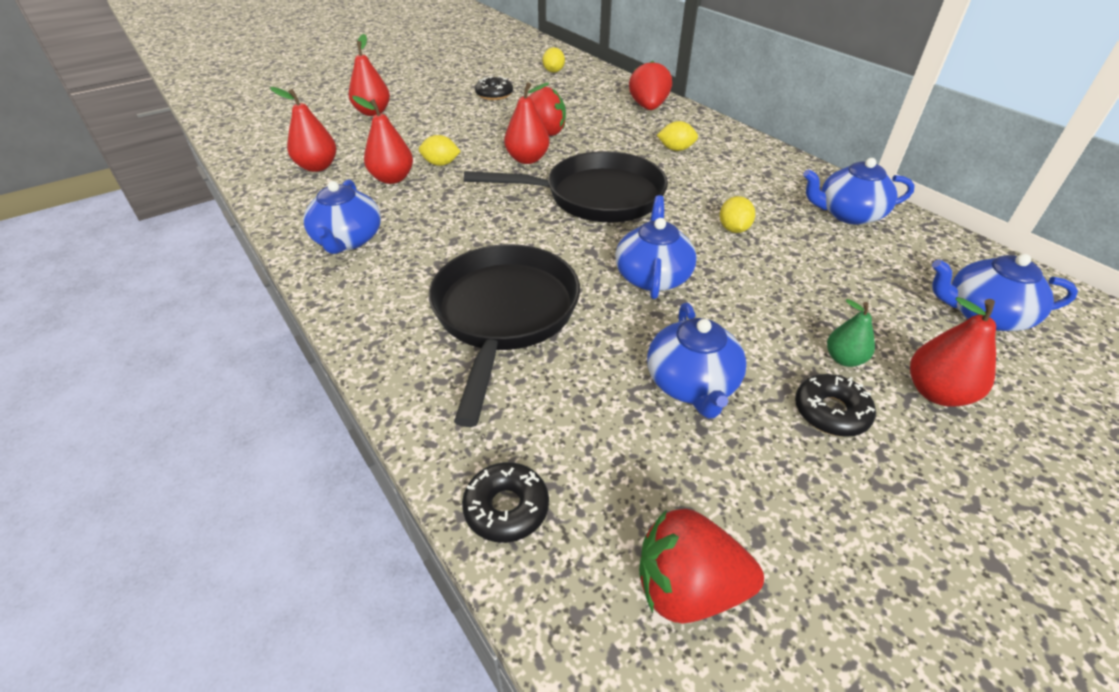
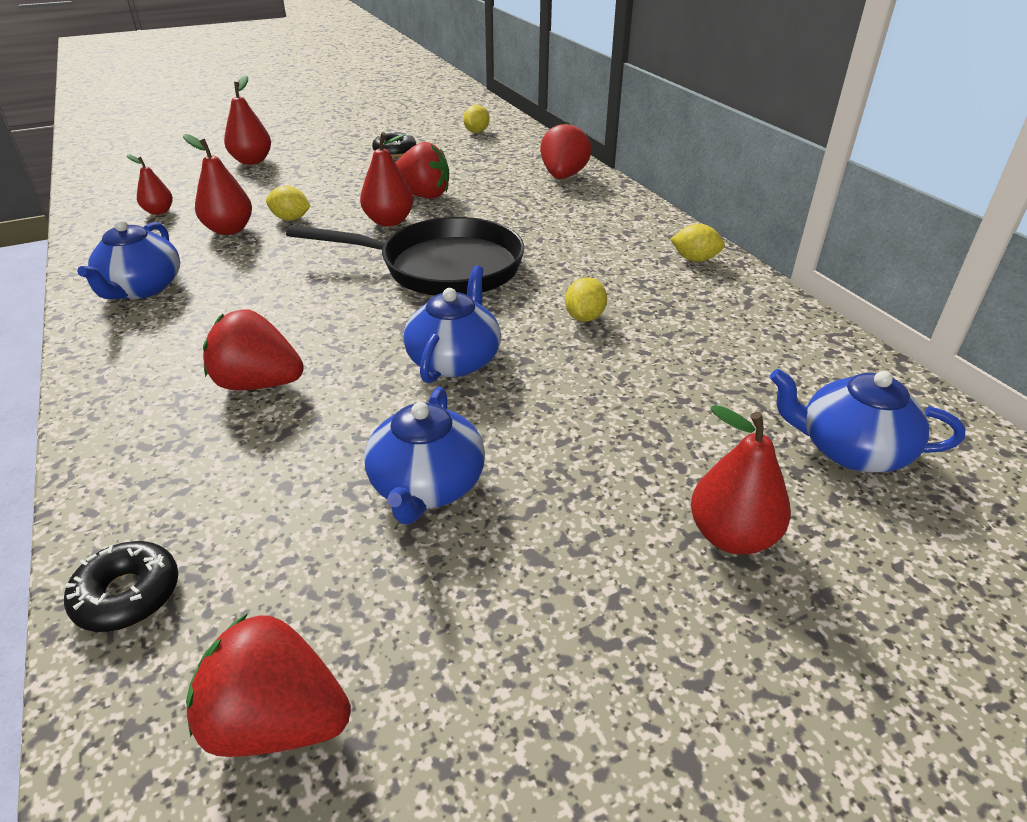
camera: 10 degrees right, 5 degrees down
red pear [270,87,337,172] -> red pear [127,154,173,215], size x0.64
black pan [429,244,580,427] -> red strawberry [203,309,304,390]
yellow lemon [657,121,698,151] -> yellow lemon moved to [670,224,725,262]
black donut [795,374,876,437] -> none
blue teapot [803,158,915,225] -> none
green pear [827,299,875,367] -> none

